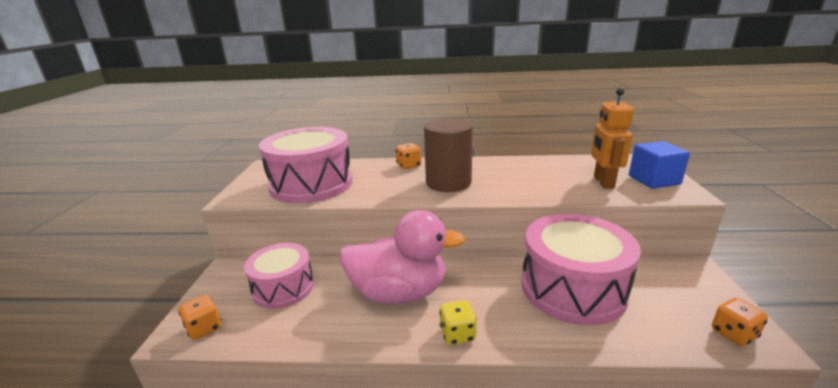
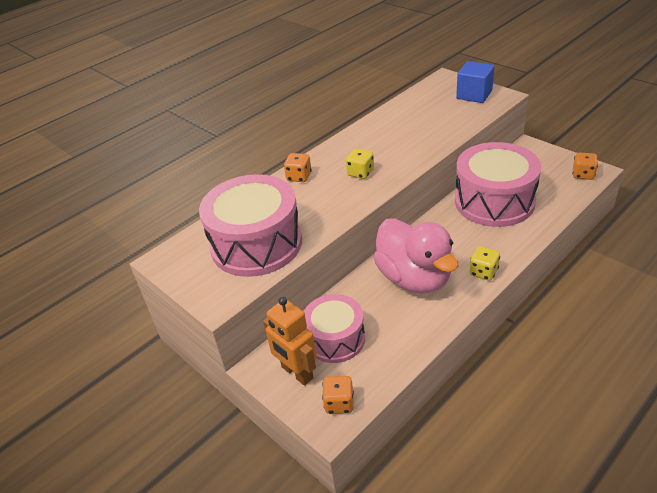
camera: 45 degrees left, 15 degrees up
pink duck [339,210,466,304] -> pink duck turned 105 degrees clockwise [373,218,459,293]
brown cylinder [424,118,473,192] -> yellow dice [346,148,374,179]
orange robot [591,88,634,188] -> orange robot moved to [263,297,317,386]

